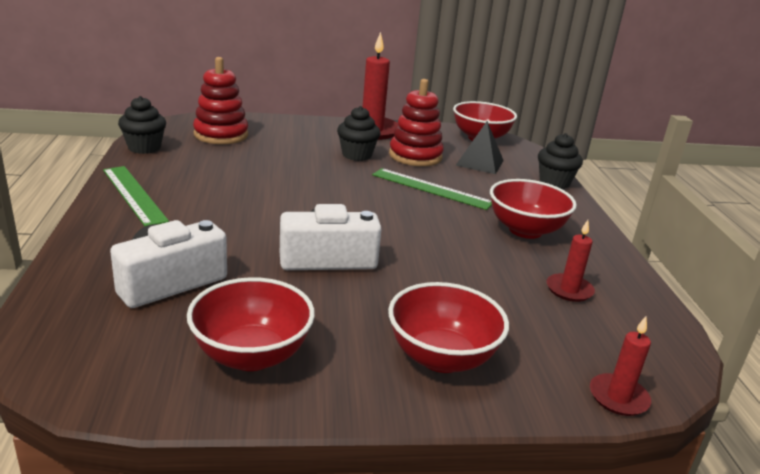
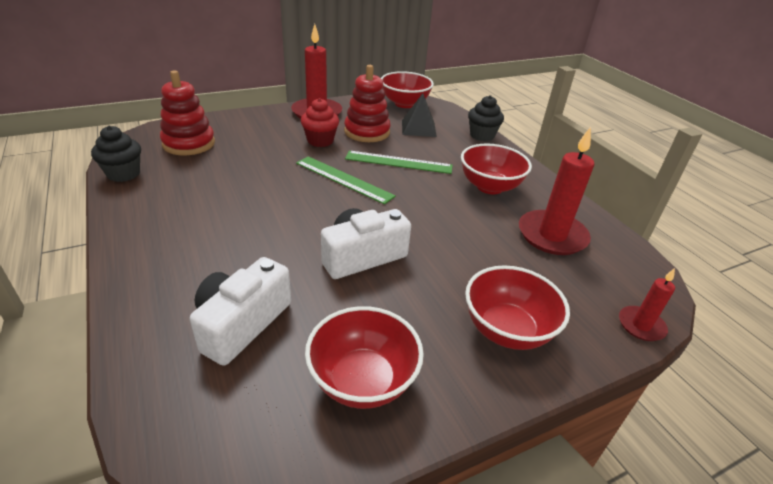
camera: 20 degrees left, 10 degrees up
green ruler [103,166,169,226] -> green ruler moved to [296,156,396,204]
black cupcake [337,106,380,161] -> red cupcake [301,98,339,147]
red candle [546,220,595,302] -> red candle [519,127,594,255], size x1.86

